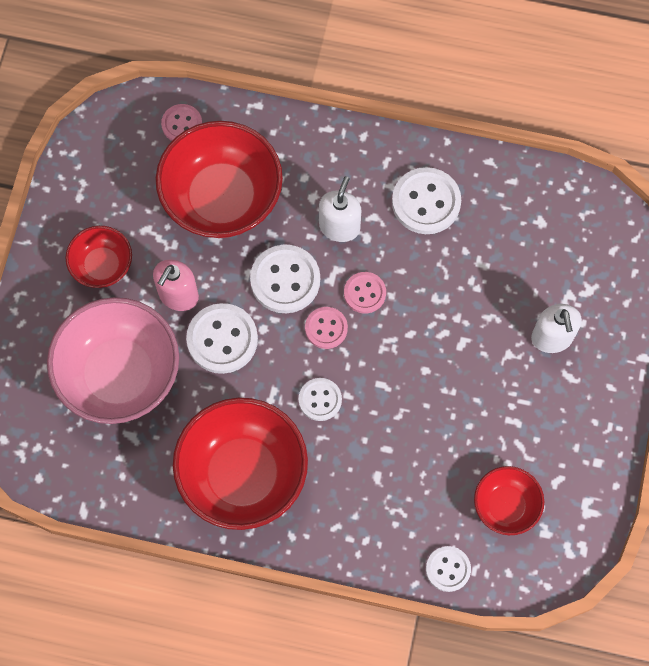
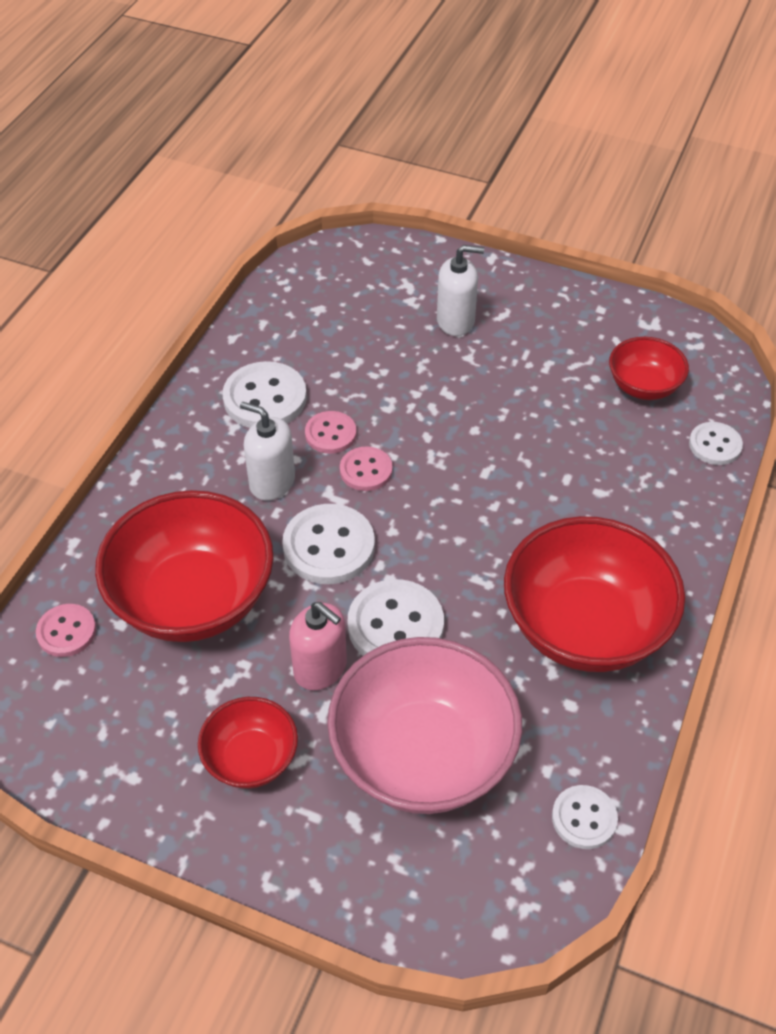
camera: 80 degrees left, 20 degrees down
white button [299,378,342,421] -> white button moved to [552,785,618,849]
pink button [305,307,348,349] -> pink button moved to [305,411,356,454]

